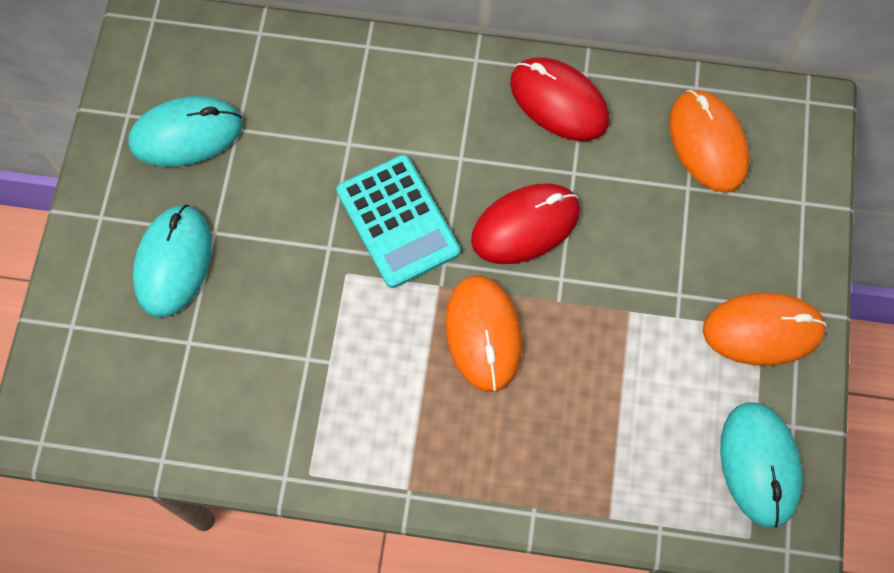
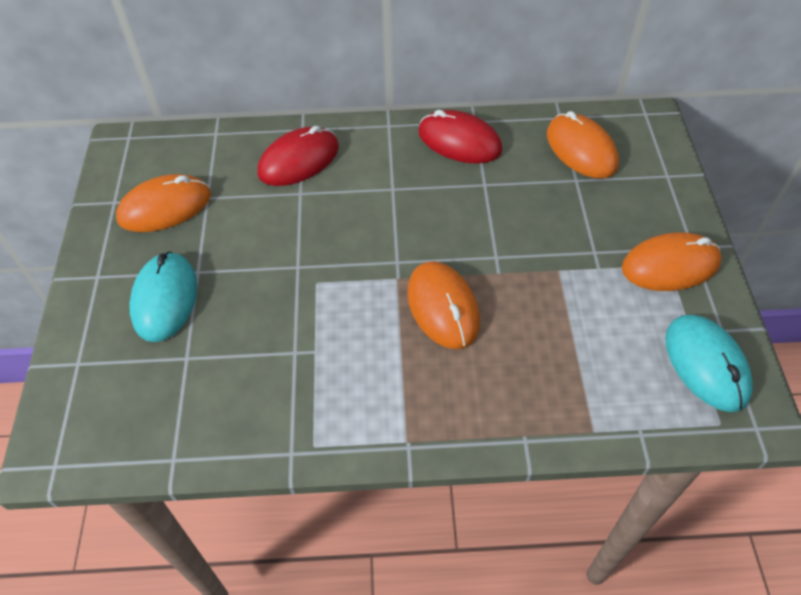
camera: 10 degrees left, 15 degrees down
turquoise mouse [129,96,242,167] -> orange mouse [116,174,211,232]
turquoise calculator [337,155,460,288] -> none
red mouse [471,183,580,264] -> red mouse moved to [258,126,339,186]

